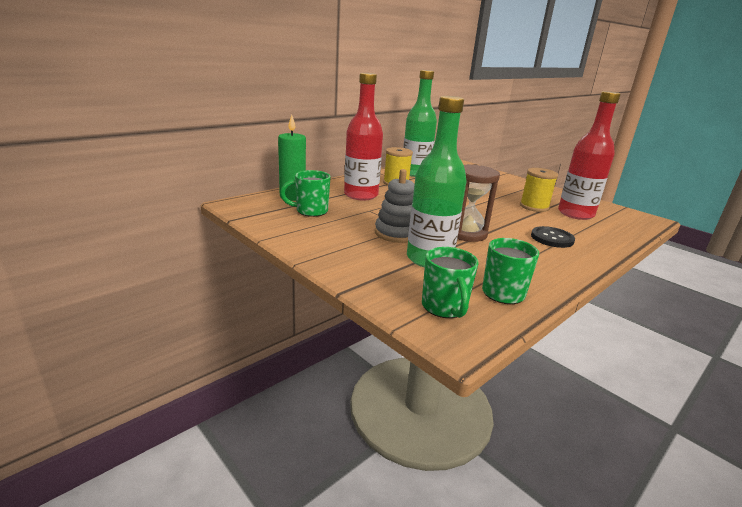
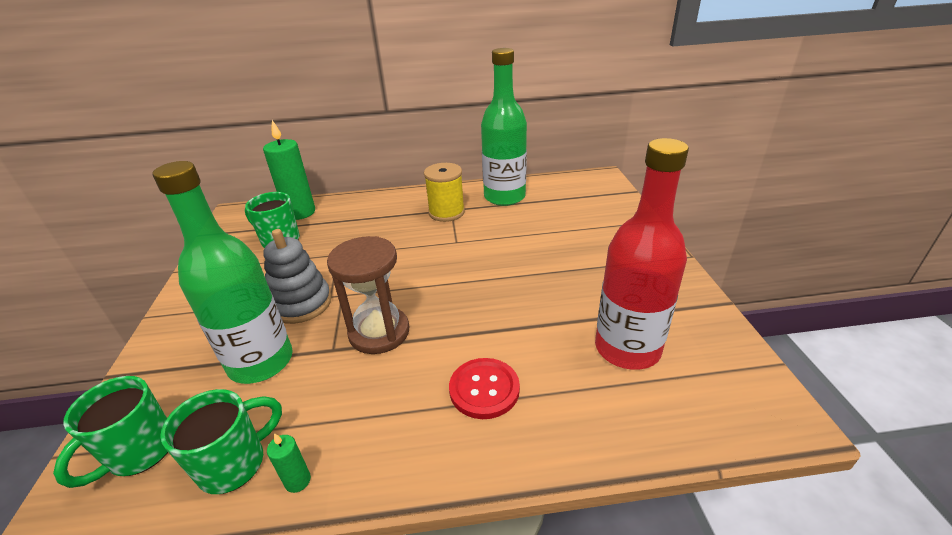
camera: 40 degrees right, 10 degrees up
red bottle [344,73,383,200] -> none
yellow spool [520,168,558,212] -> none
black button [531,226,575,248] -> red button [449,358,520,419]
none -> green candle [267,433,311,493]

